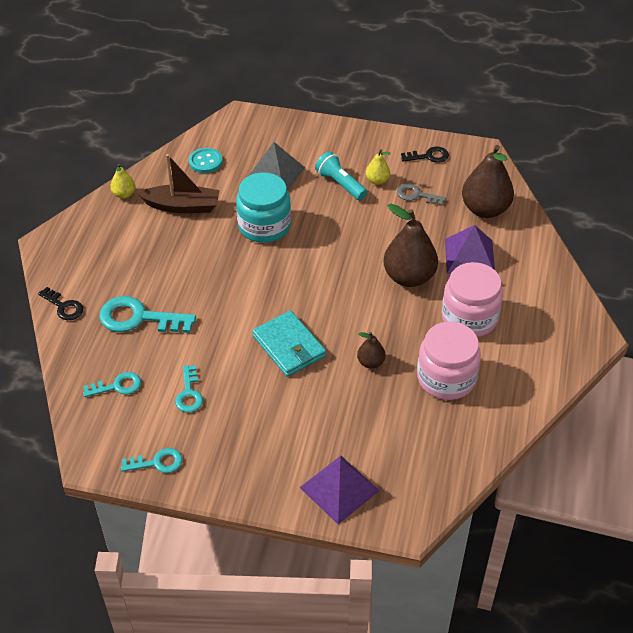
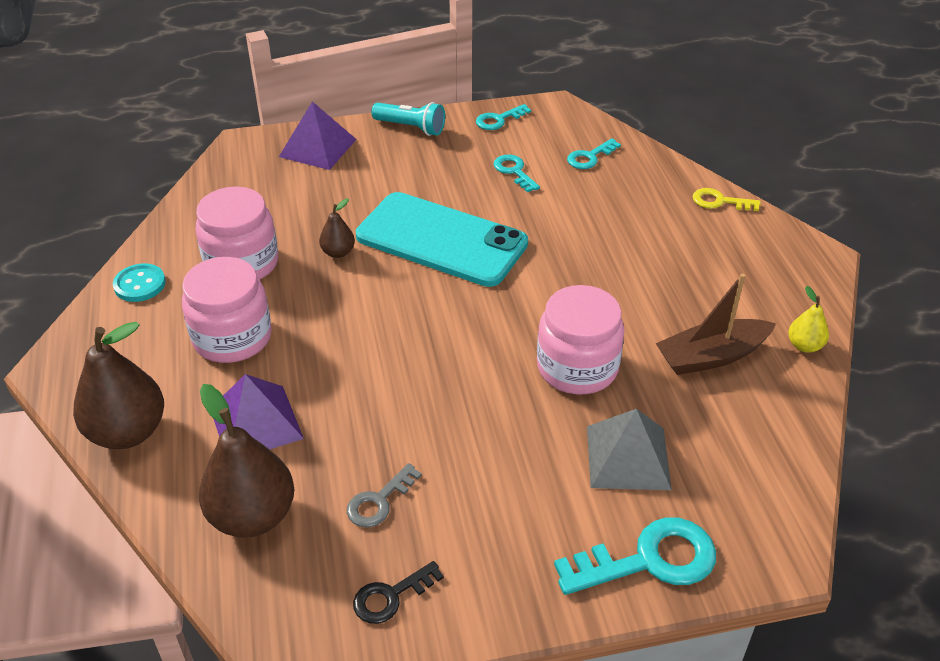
camera: 155 degrees right, 5 degrees down
black key [38,287,83,320] -> yellow key [692,188,761,211]
turquoise key [99,296,196,333] -> turquoise key moved to [554,517,716,595]
turquoise button [189,148,222,173] -> turquoise button moved to [113,263,166,302]
turquoise jar [236,172,291,243] -> pink jar [537,285,624,394]
turquoise wallet [252,311,326,377] -> turquoise phone [356,192,528,287]
turquoise flashlight [315,151,367,200] -> turquoise flashlight moved to [371,102,445,136]
yellow pear [366,149,390,185] -> none
brown pear [383,204,438,287] -> brown pear moved to [73,322,164,449]
grey key [397,183,446,206] -> grey key turned 135 degrees clockwise [347,463,422,528]

